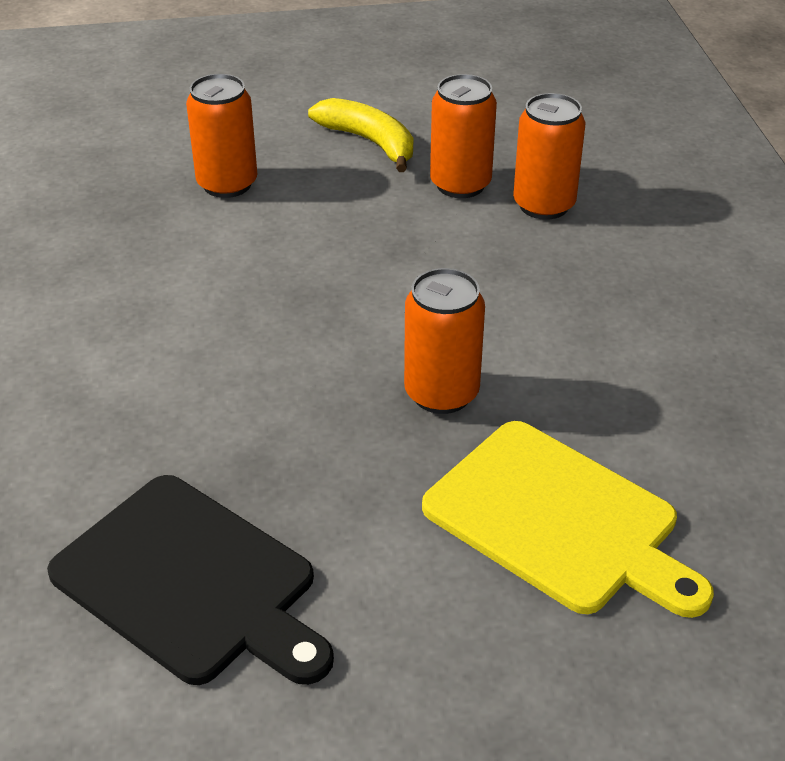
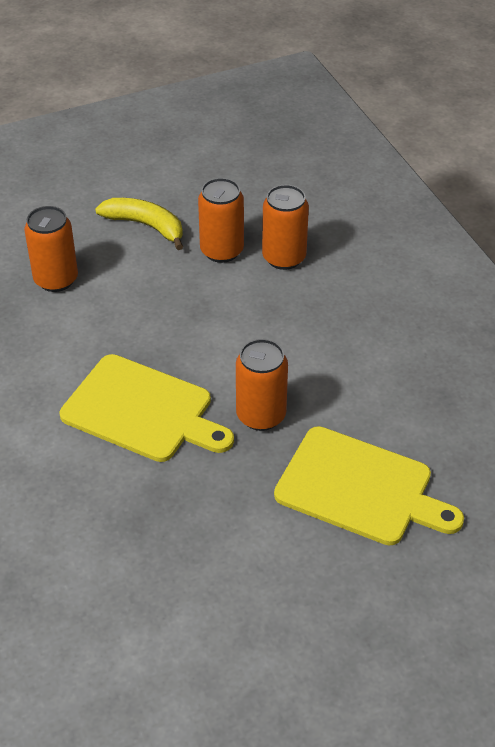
camera: 15 degrees left, 5 degrees up
black cutting board [47,475,334,685] -> none
none -> yellow cutting board [60,354,234,462]

